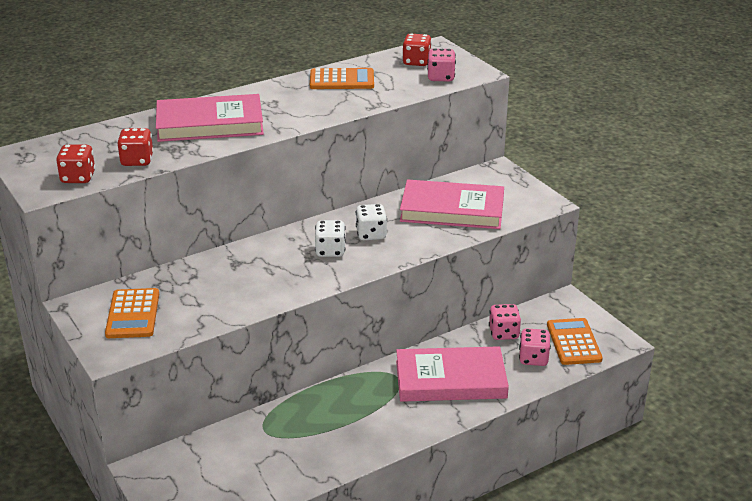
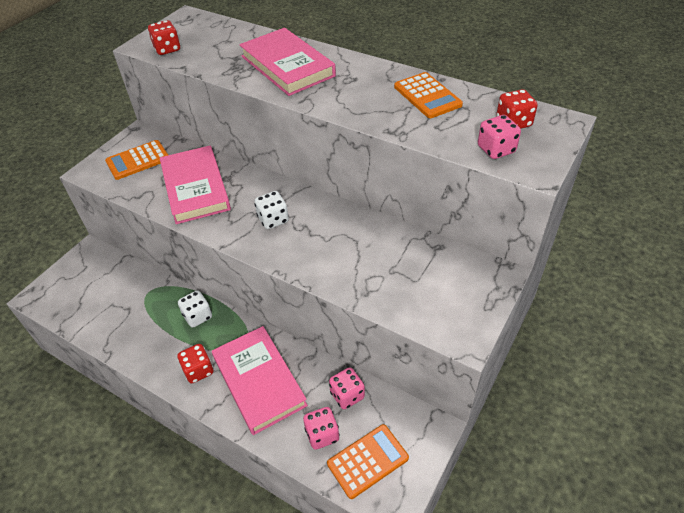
camera: 65 degrees right, 15 degrees up
red dice [117,128,154,166] -> red dice moved to [177,344,213,383]
white dice [356,204,387,240] -> white dice moved to [178,291,212,327]
pink book [400,179,504,229] -> pink book moved to [160,146,231,224]

